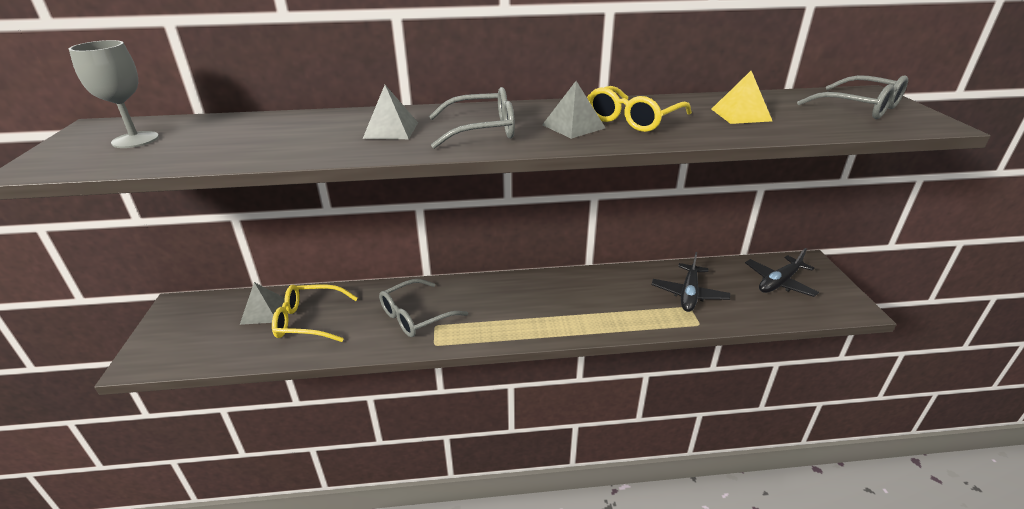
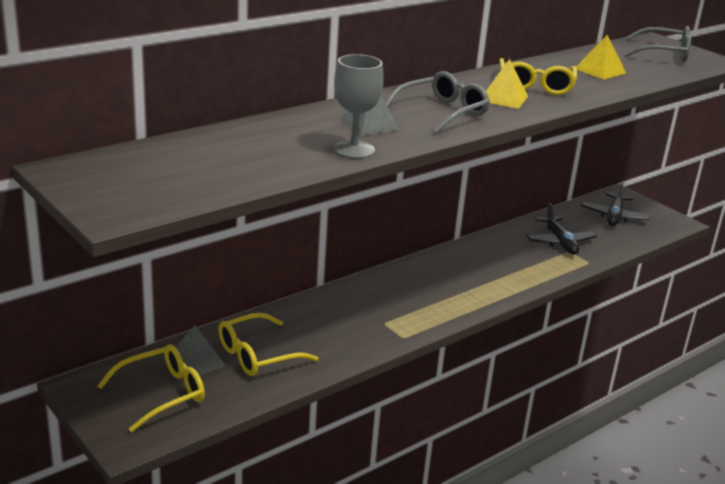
camera: 35 degrees left, 5 degrees down
grey goblet [69,40,159,148] -> grey goblet moved to [333,54,384,159]
grey glasses [379,279,468,337] -> none
grey pyramid [542,81,605,139] -> yellow pyramid [486,59,528,109]
none -> yellow glasses [98,344,205,432]

